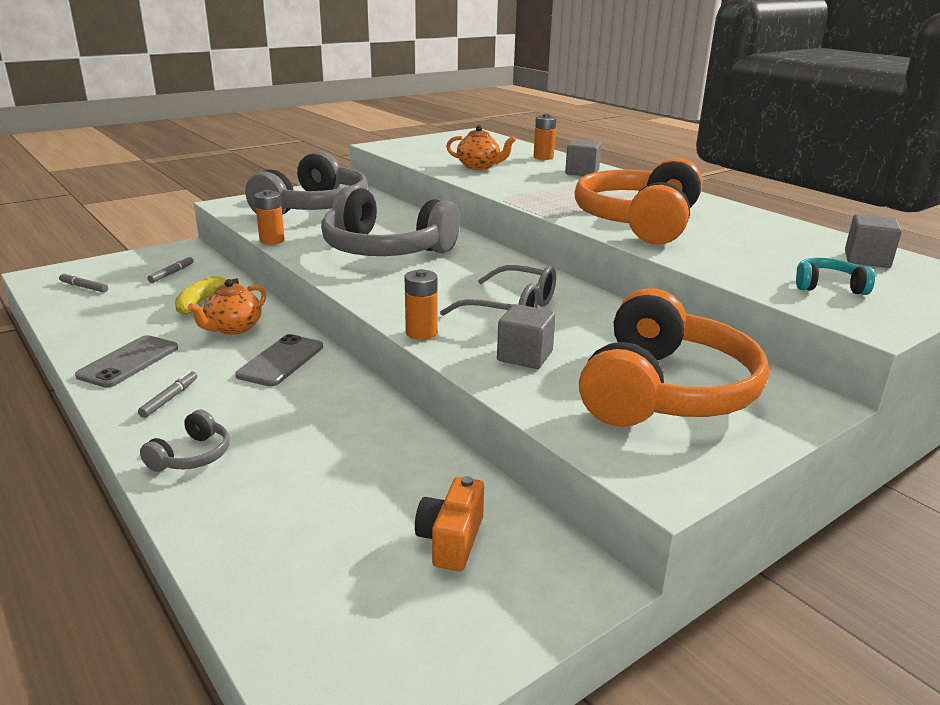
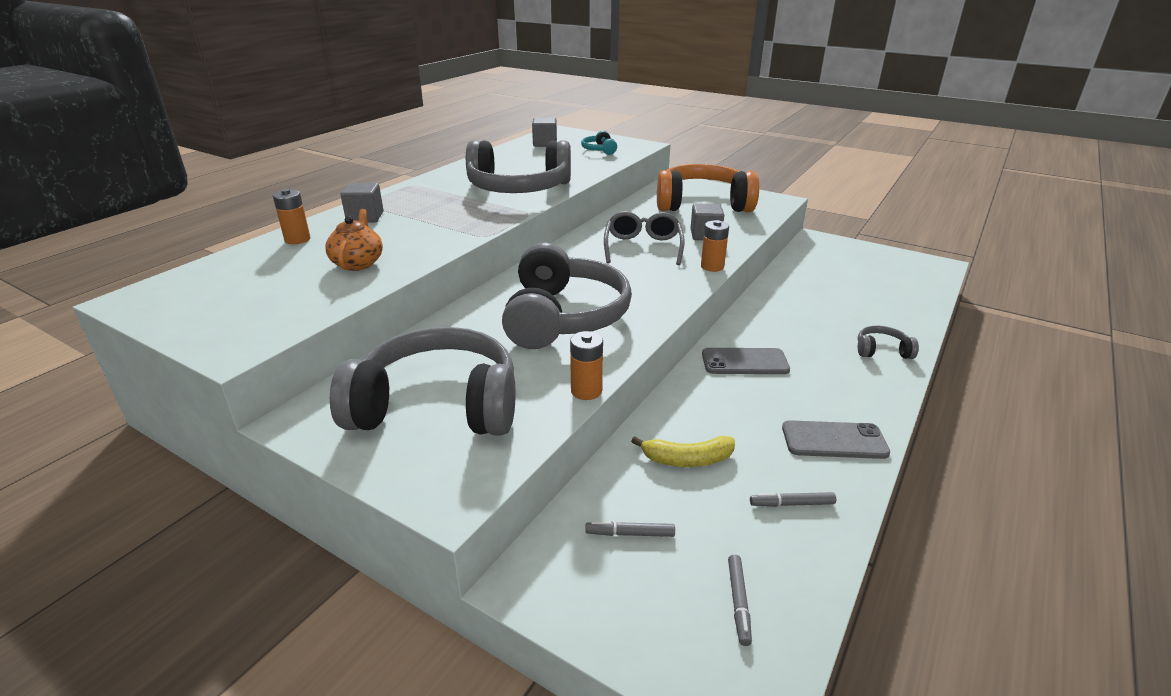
camera: 110 degrees left, 5 degrees up
grey marker [138,371,197,418] -> grey marker moved to [750,492,836,507]
orange teapot [187,279,266,335] -> none
orange camera [415,476,484,571] -> none
orange headphones [575,158,703,244] -> grey headphones [466,140,571,193]

